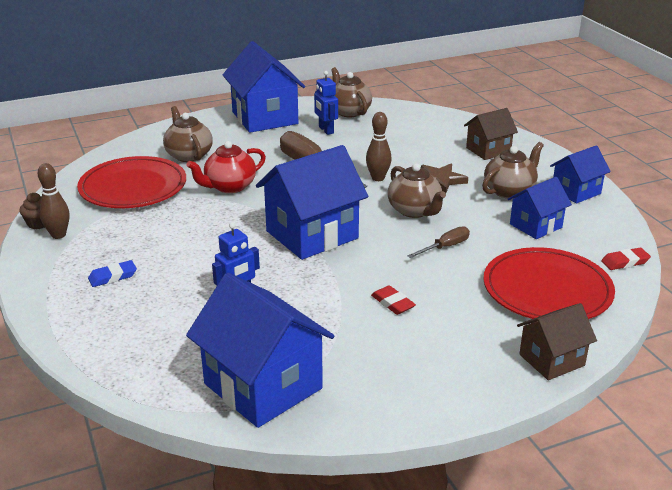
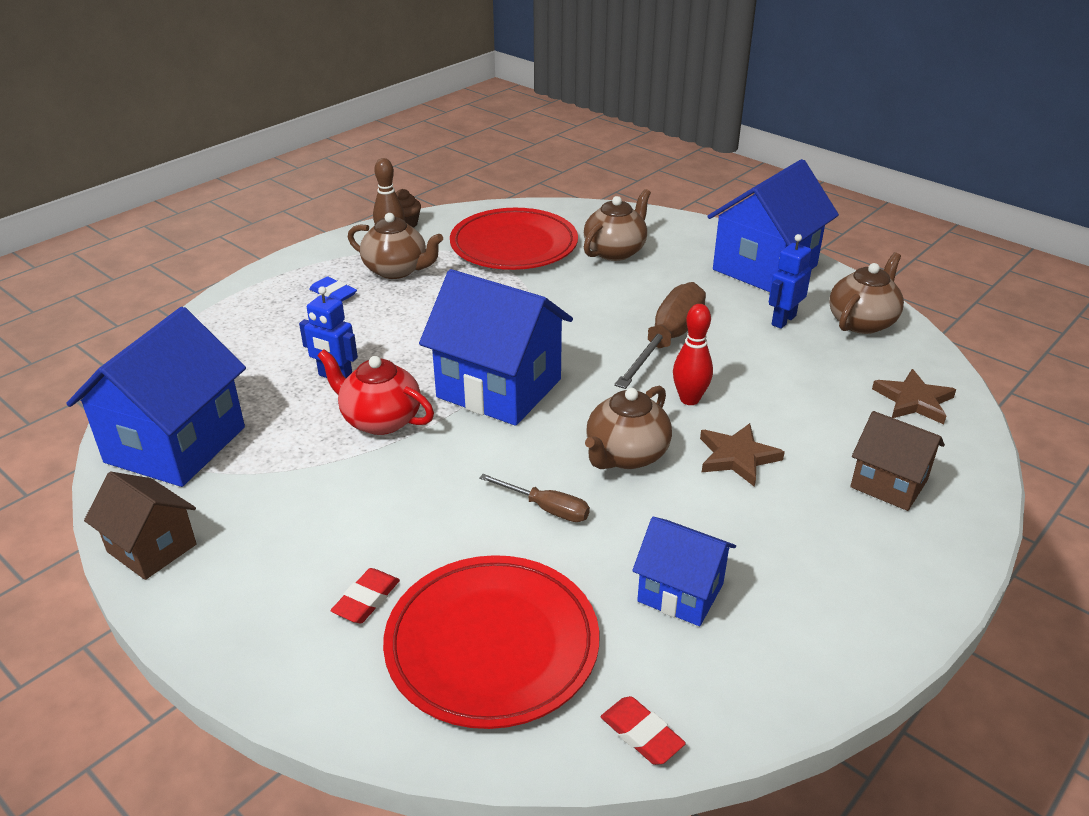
camera: 65 degrees right, 5 degrees up
red teapot [186,141,266,193] -> red teapot moved to [317,349,434,435]
brown bowling pin [366,112,392,181] -> red bowling pin [673,304,713,405]
red eraser [371,285,416,315] -> red eraser moved to [331,568,400,623]
brown teapot [482,142,544,199] -> brown teapot moved to [348,213,443,279]
brown house [517,303,597,380] -> brown house moved to [84,471,197,580]
blue house [550,145,611,204] -> none
none -> brown star [872,369,956,424]

